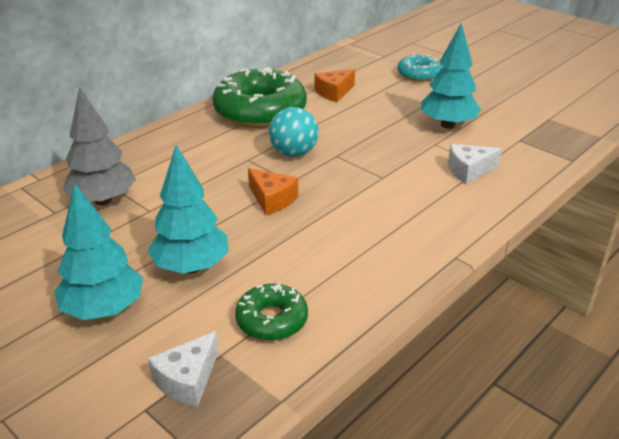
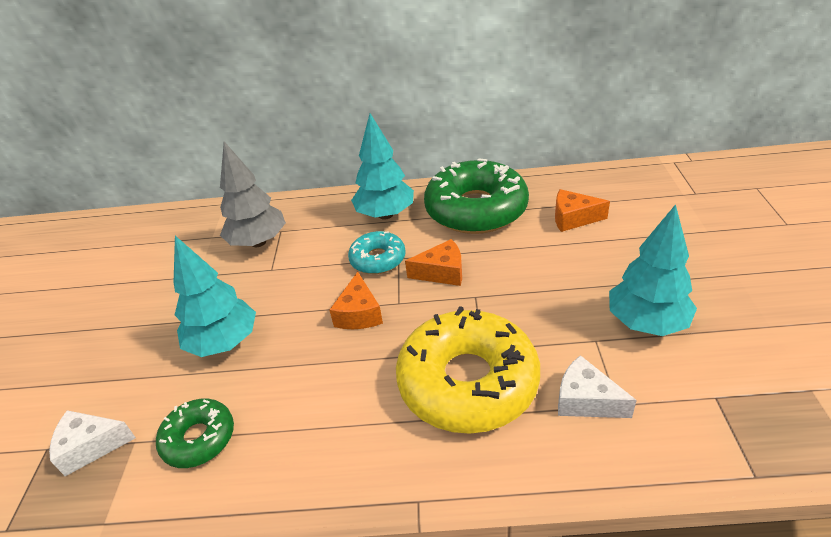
camera: 50 degrees right, 5 degrees up
turquoise tree [55,183,143,320] -> turquoise tree moved to [351,113,414,220]
turquoise ball [269,107,318,157] -> orange cheese [405,239,462,286]
turquoise donut [397,54,441,81] -> turquoise donut moved to [348,231,406,274]
none -> yellow donut [396,306,540,434]

